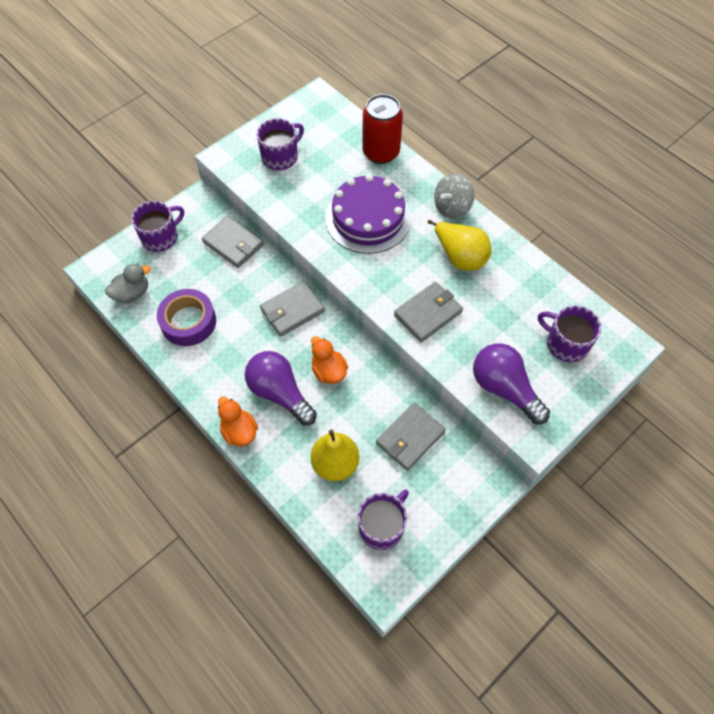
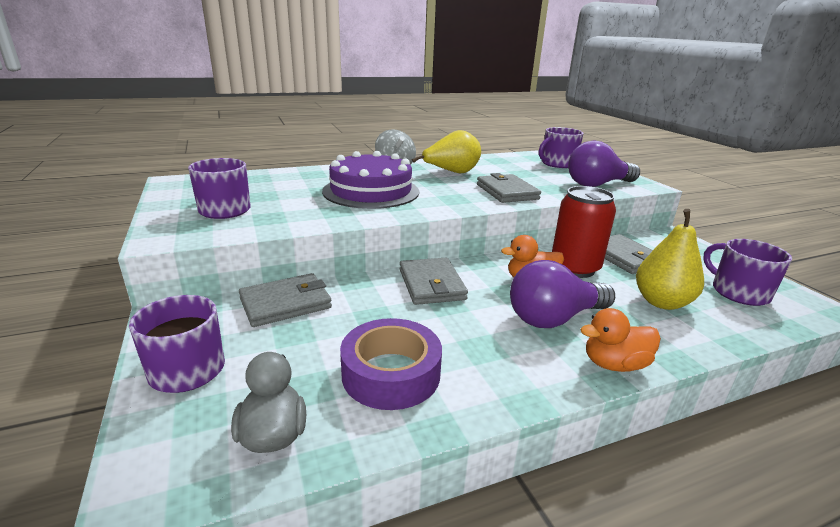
camera: 70 degrees left, 35 degrees down
red can [362,94,403,164] -> red can moved to [552,186,616,278]

